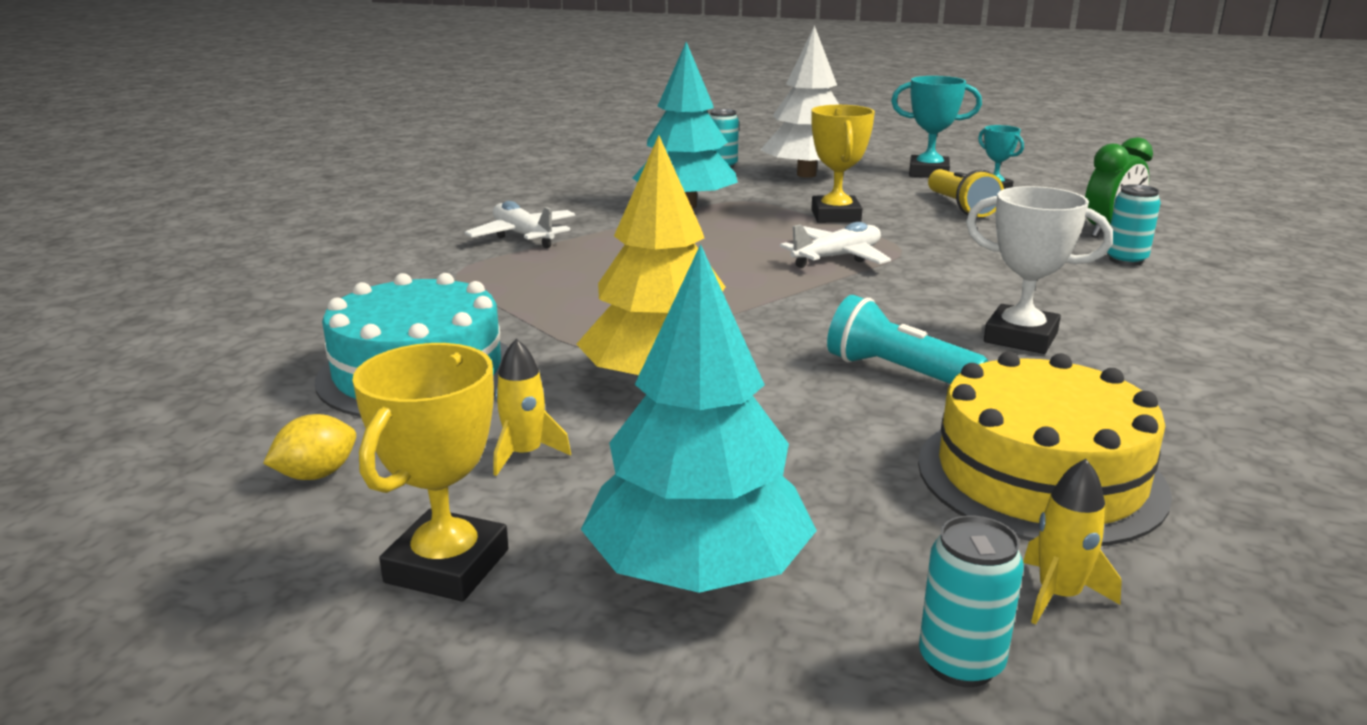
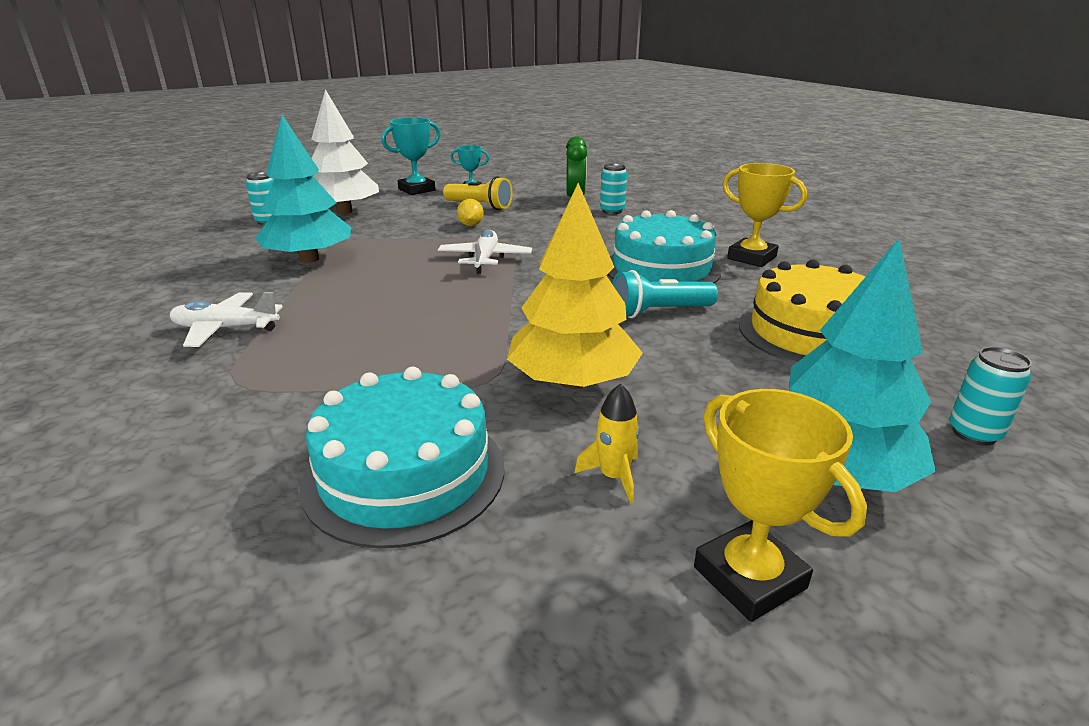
camera: 50 degrees left, 5 degrees up
yellow lemon [263,414,356,480] -> yellow lemon moved to [457,199,484,226]
yellow trophy [811,105,875,223] -> yellow trophy moved to [723,163,807,267]
white trophy [966,186,1113,354] -> turquoise cake [607,210,721,284]
yellow rocket [1023,458,1122,625] -> none

